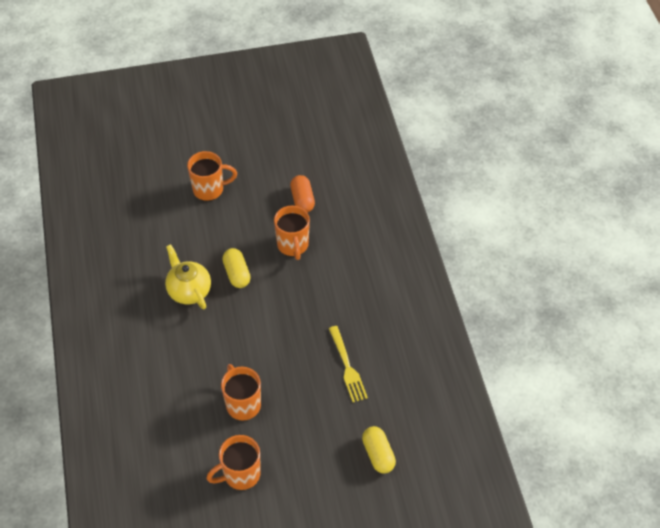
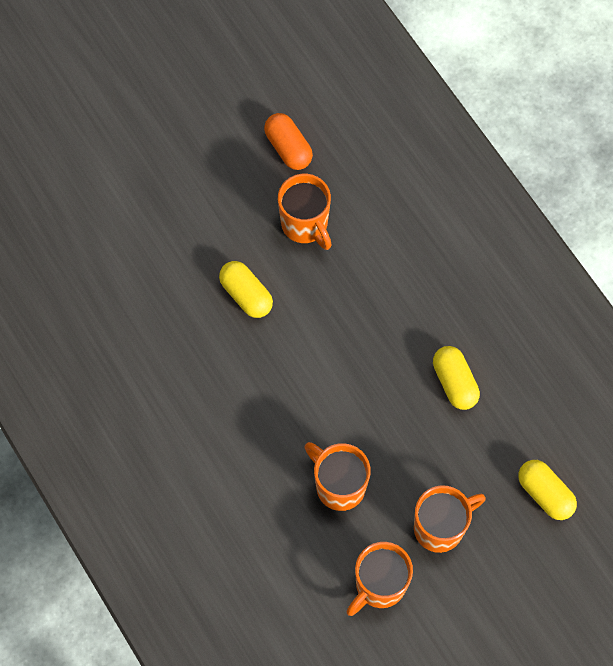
camera: 20 degrees left, 15 degrees up
yellow teapot [165,244,211,309] -> none
orange mug [187,151,237,201] -> orange mug moved to [414,485,486,553]
yellow fork [329,326,368,402] -> yellow capsule [433,346,480,410]

